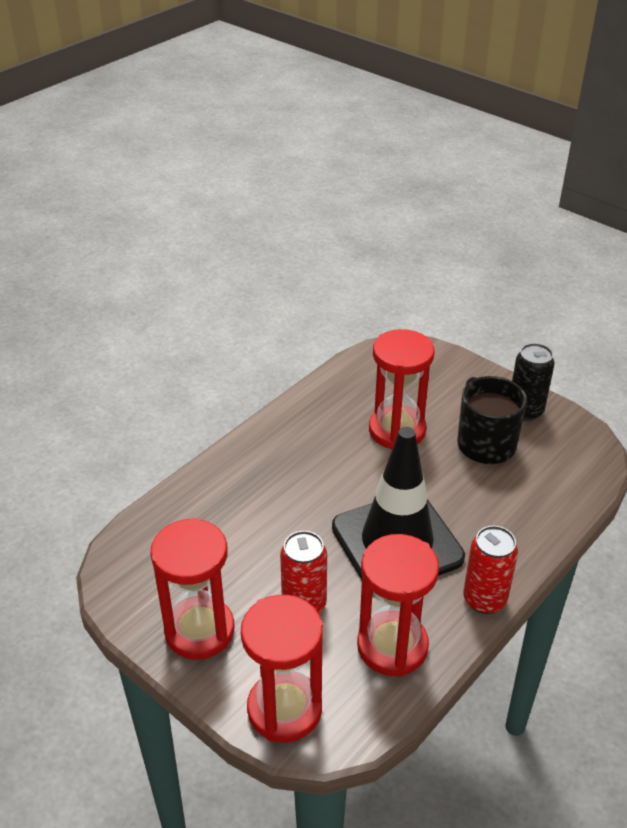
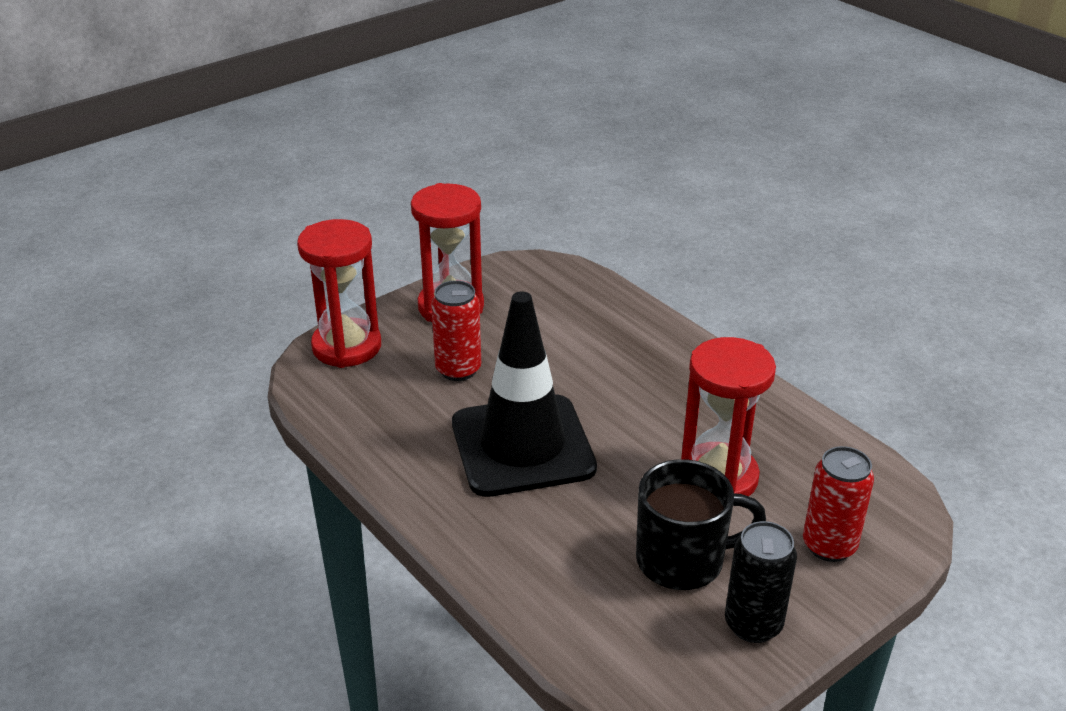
camera: 100 degrees right, 5 degrees down
red hourglass [357,534,439,677] -> none
red can [463,526,518,614] -> red can moved to [803,446,874,562]

